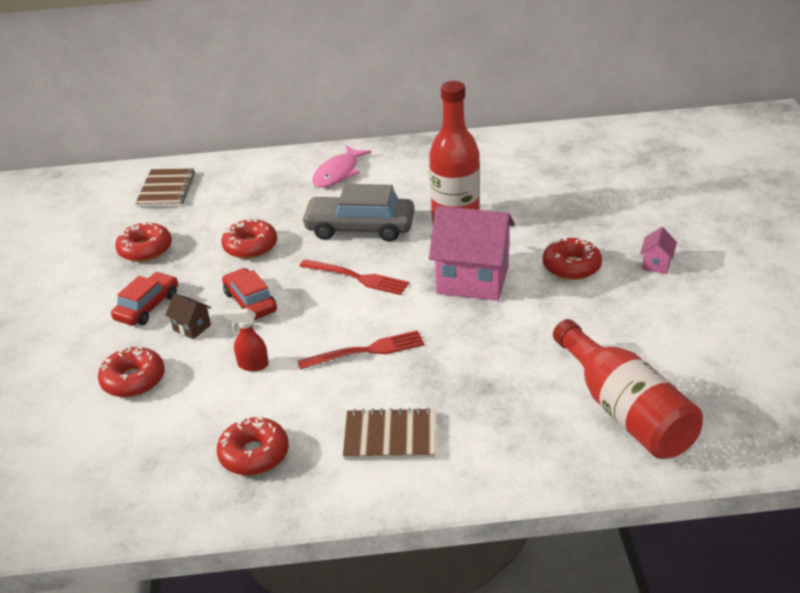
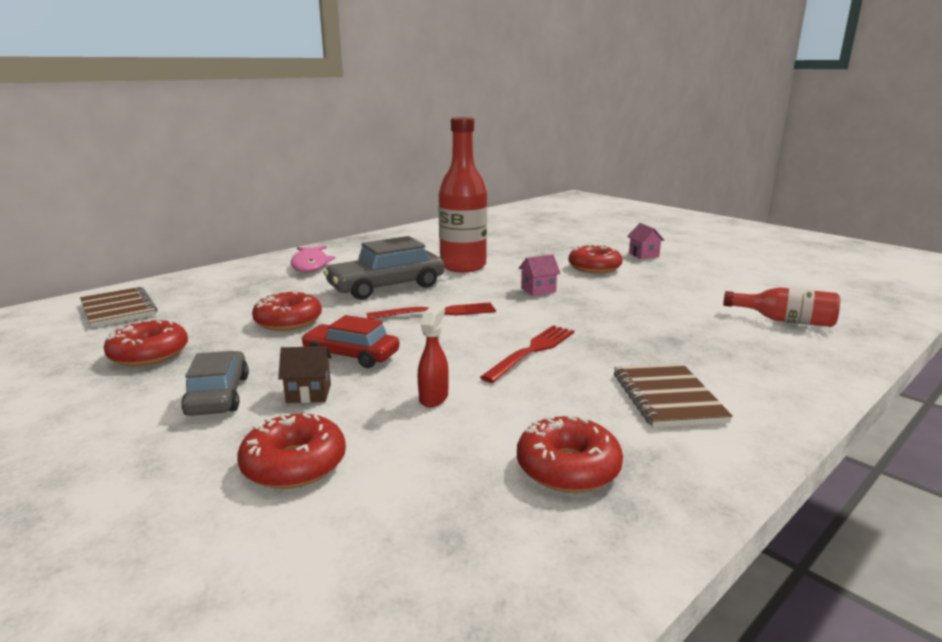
camera: 40 degrees left, 15 degrees down
red car [111,272,178,326] -> grey car [181,351,249,416]
red spray bottle [224,308,268,371] -> red spray bottle turned 135 degrees clockwise [418,305,449,407]
brown notebook [343,407,435,460] -> brown notebook turned 60 degrees counterclockwise [614,363,733,428]
pink house [429,206,515,301] -> pink house [519,254,561,296], size x0.43
red bottle [553,319,703,459] -> red bottle [723,287,840,327], size x0.57

